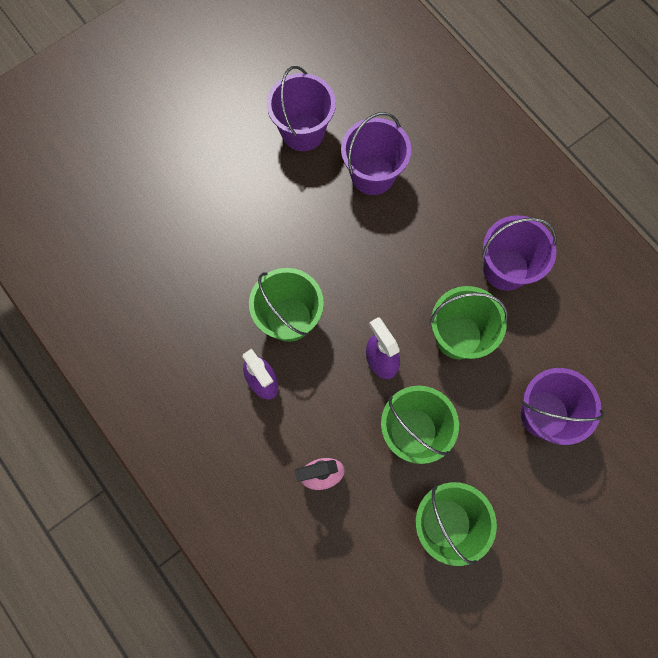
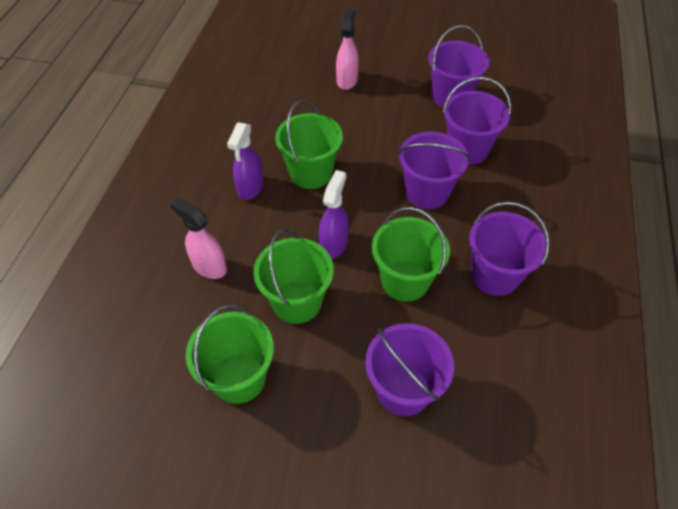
camera: 50 degrees right, 20 degrees down
none -> pink spray bottle [336,8,359,90]
none -> purple bucket [398,132,470,209]

